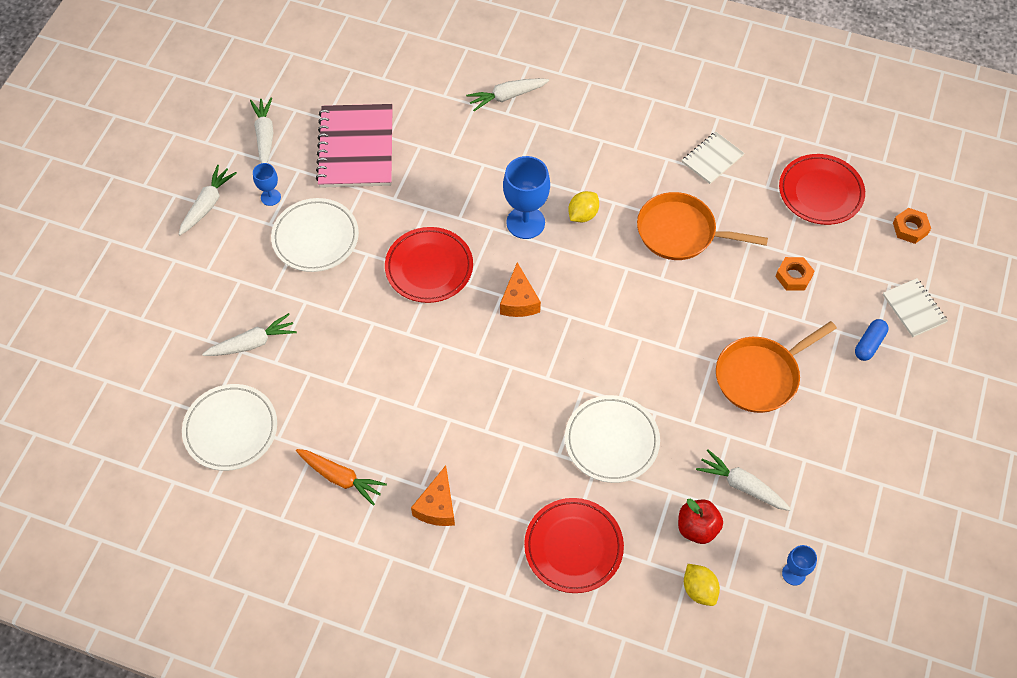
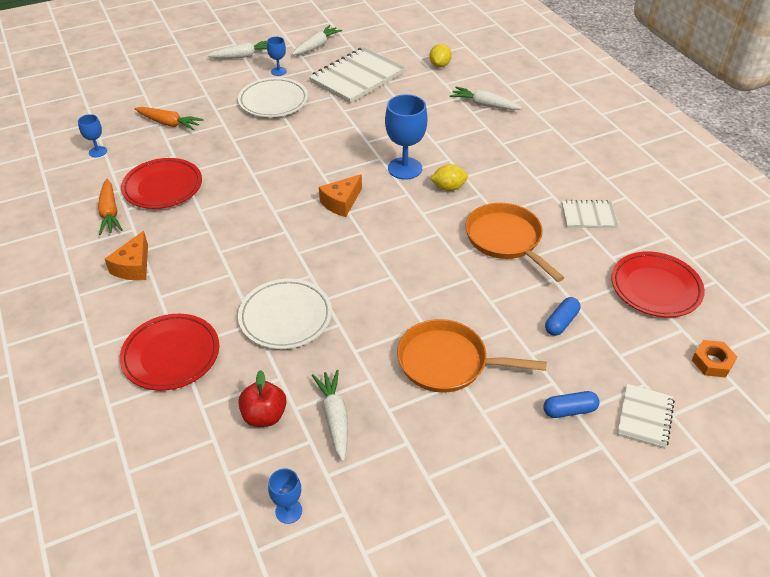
camera: 45 degrees right, 15 degrees down
white plate [182,384,277,471] -> blue goblet [78,114,107,157]
white carrot [202,313,297,356] -> orange carrot [135,107,204,131]
pink notebook [316,104,393,188] -> white notebook [309,47,405,103]
red plate [385,227,473,303] -> red plate moved to [121,158,202,209]
orange cheese [411,466,455,526] -> orange cheese turned 45 degrees counterclockwise [105,231,148,280]
yellow lemon [684,564,720,606] -> yellow lemon moved to [430,44,452,67]
orange nut [775,257,814,291] -> blue capsule [545,297,581,336]

